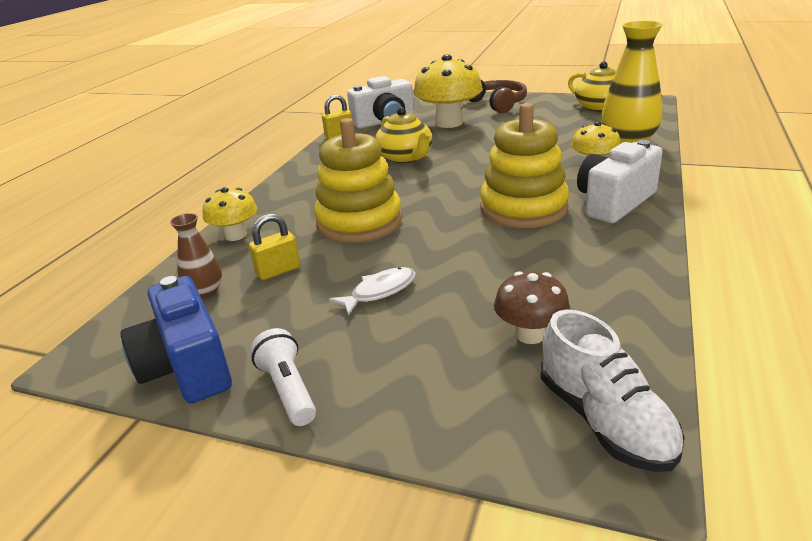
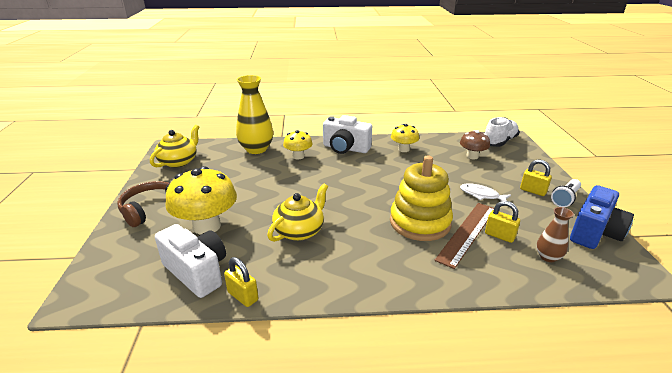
camera: 115 degrees left, 0 degrees up
yellow mushroom [203,187,257,241] -> yellow mushroom moved to [391,124,419,152]
yellow stacking toy [480,103,569,228] -> none
none -> brown ruler [434,203,494,269]
none -> yellow padlock [520,159,552,196]

